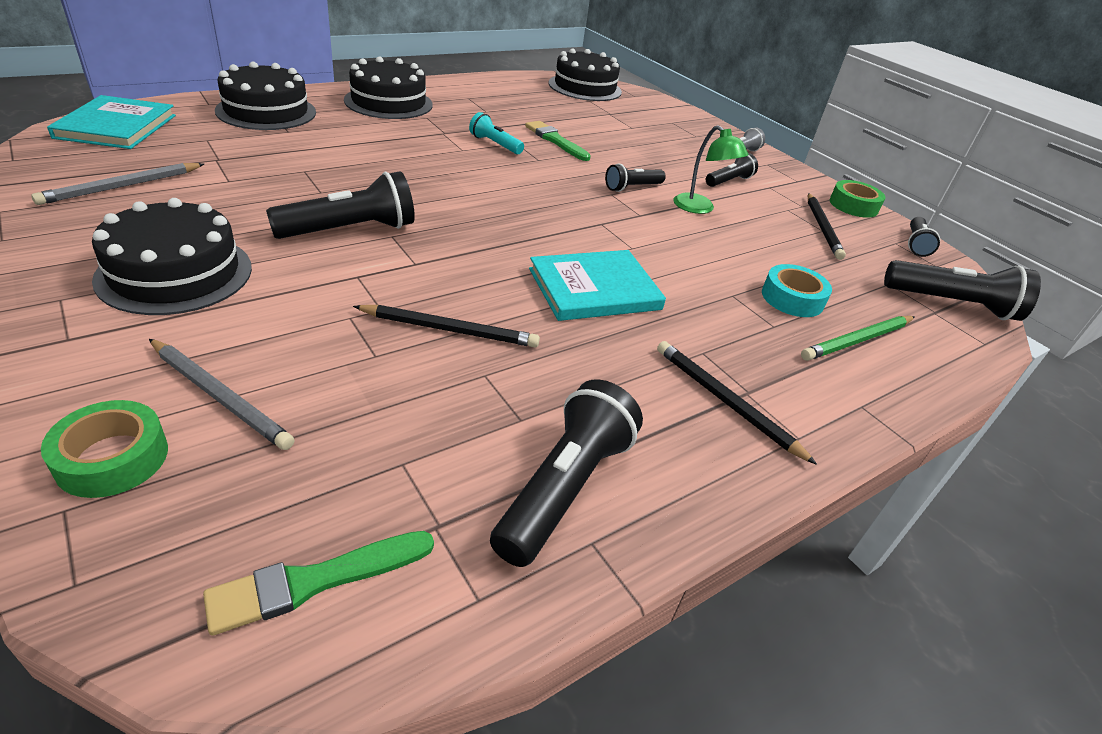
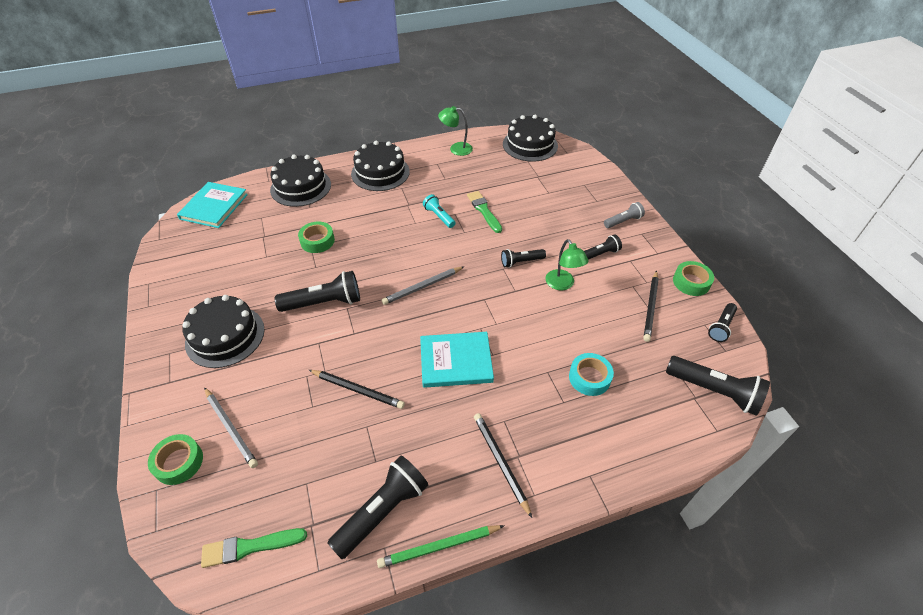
camera: 20 degrees right, 10 degrees up
grey pencil [31,163,204,205] -> grey pencil moved to [382,266,464,305]
green pencil [801,316,915,361] -> green pencil moved to [377,525,505,568]
none -> green tape [298,222,335,253]
none -> green lamp [438,106,473,156]

